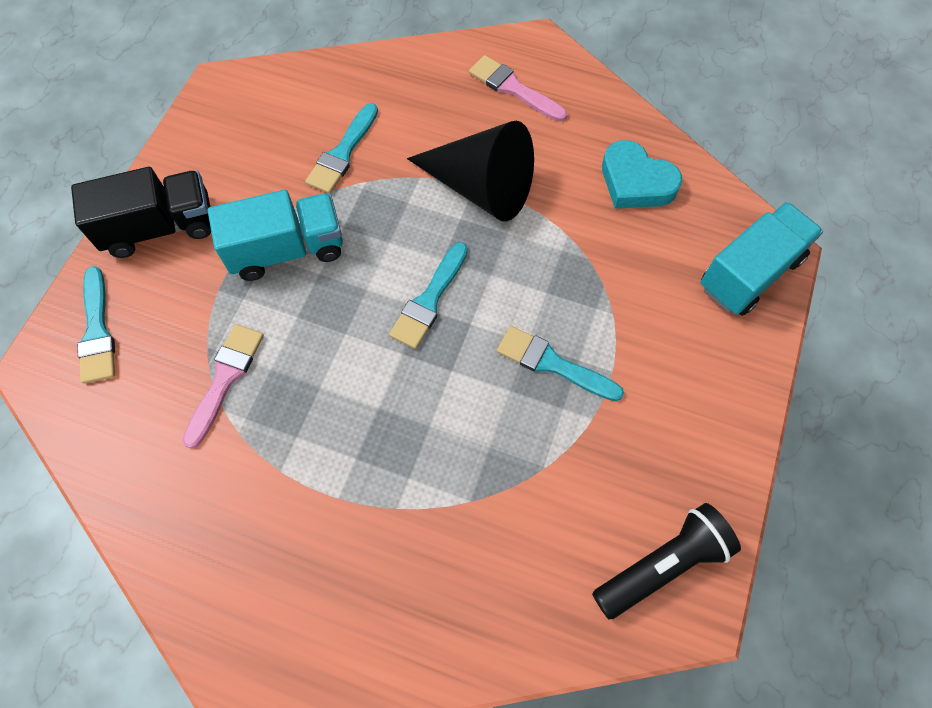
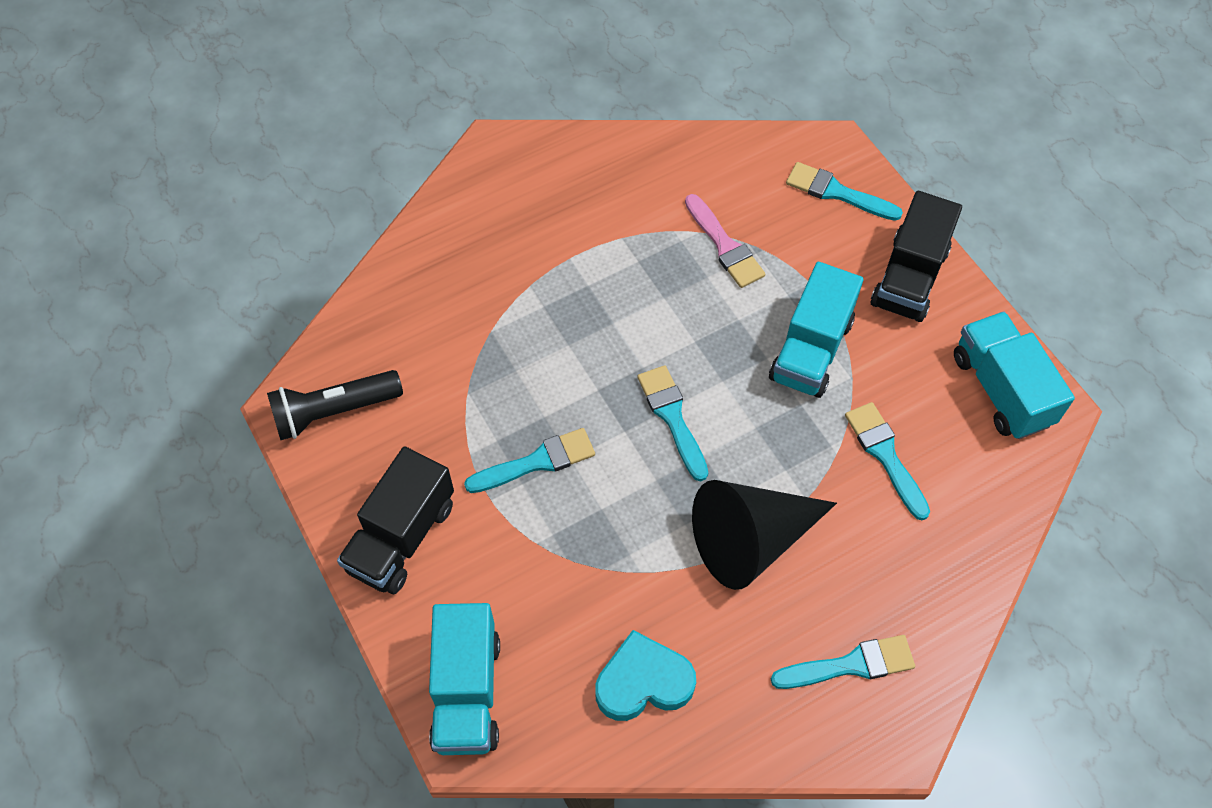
camera: 130 degrees right, 5 degrees down
pink brush [469,55,567,122] -> turquoise brush [771,635,915,689]
black flashlight [592,503,741,619] -> black flashlight turned 60 degrees clockwise [267,370,403,440]
none -> black truck [337,446,454,594]
none -> turquoise truck [954,312,1075,439]

